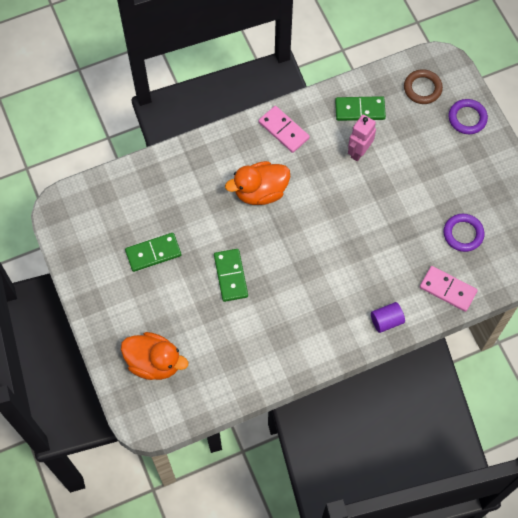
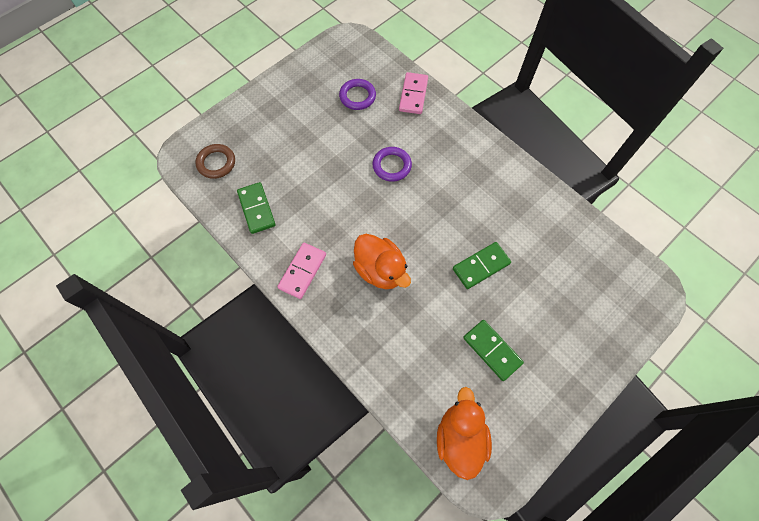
camera: 110 degrees left, 0 degrees up
orange duck [121,332,188,380] -> orange duck moved to [437,387,492,480]
pink robot [348,115,376,161] -> none
purple cylinder [371,302,405,333] -> none
purple ring [449,99,488,134] -> purple ring moved to [372,147,412,182]

